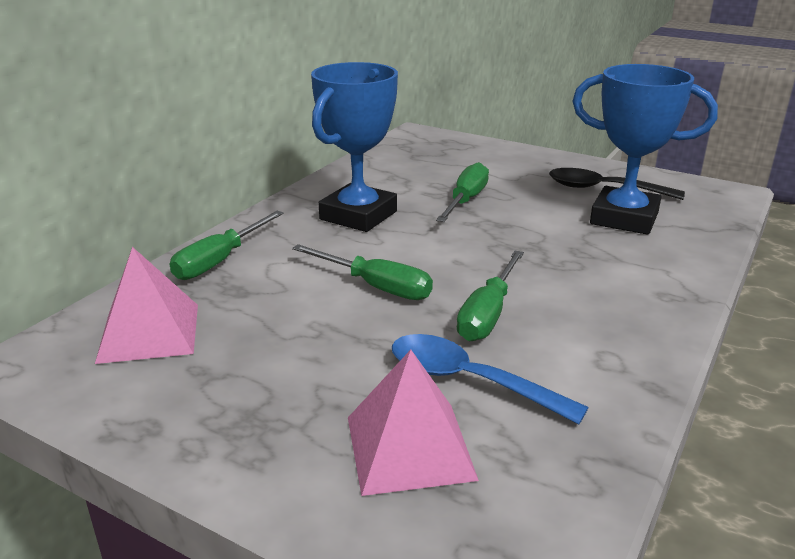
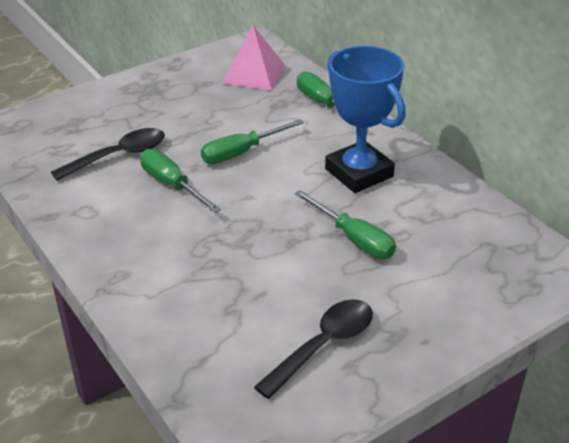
camera: 115 degrees right, 10 degrees up
pink pyramid [348,350,479,496] -> none
blue spoon [392,334,589,424] -> black spoon [51,128,165,181]
blue trophy [572,64,718,235] -> none

